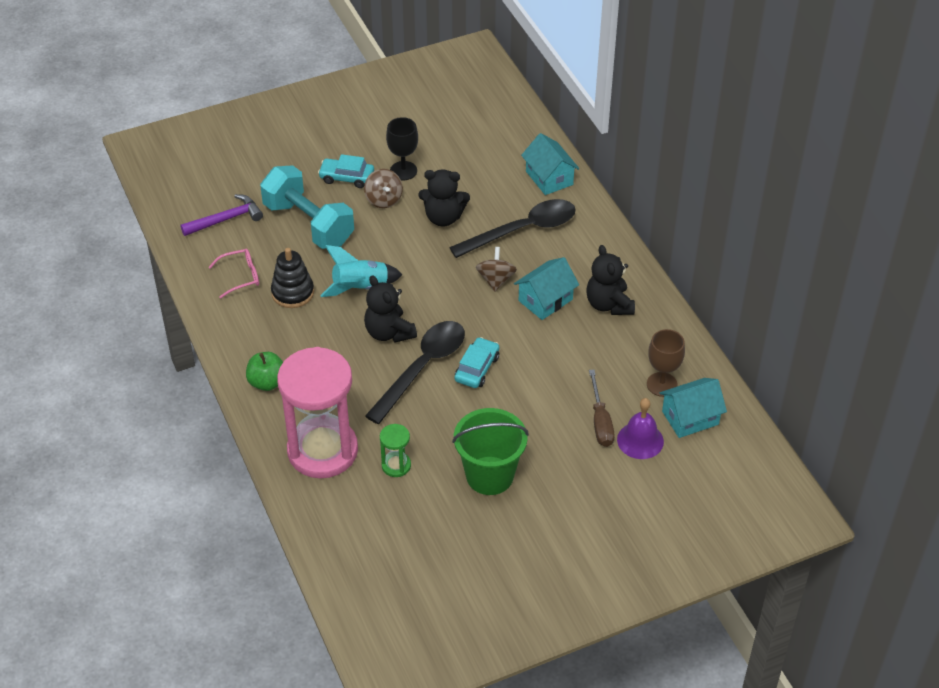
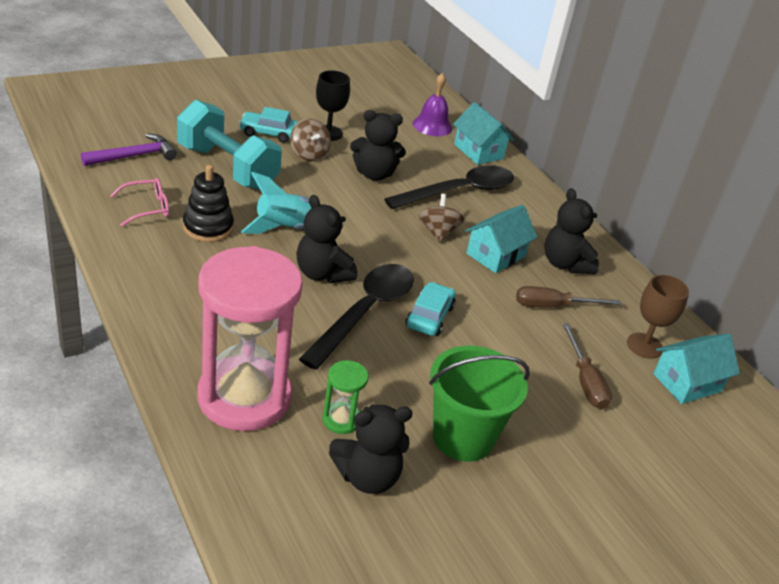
camera: 10 degrees left, 10 degrees down
green apple [246,352,283,391] -> none
purple bell [617,398,664,459] -> purple bell moved to [413,73,452,136]
none -> black teddy bear [329,405,413,494]
none -> brown screwdriver [516,286,621,308]

